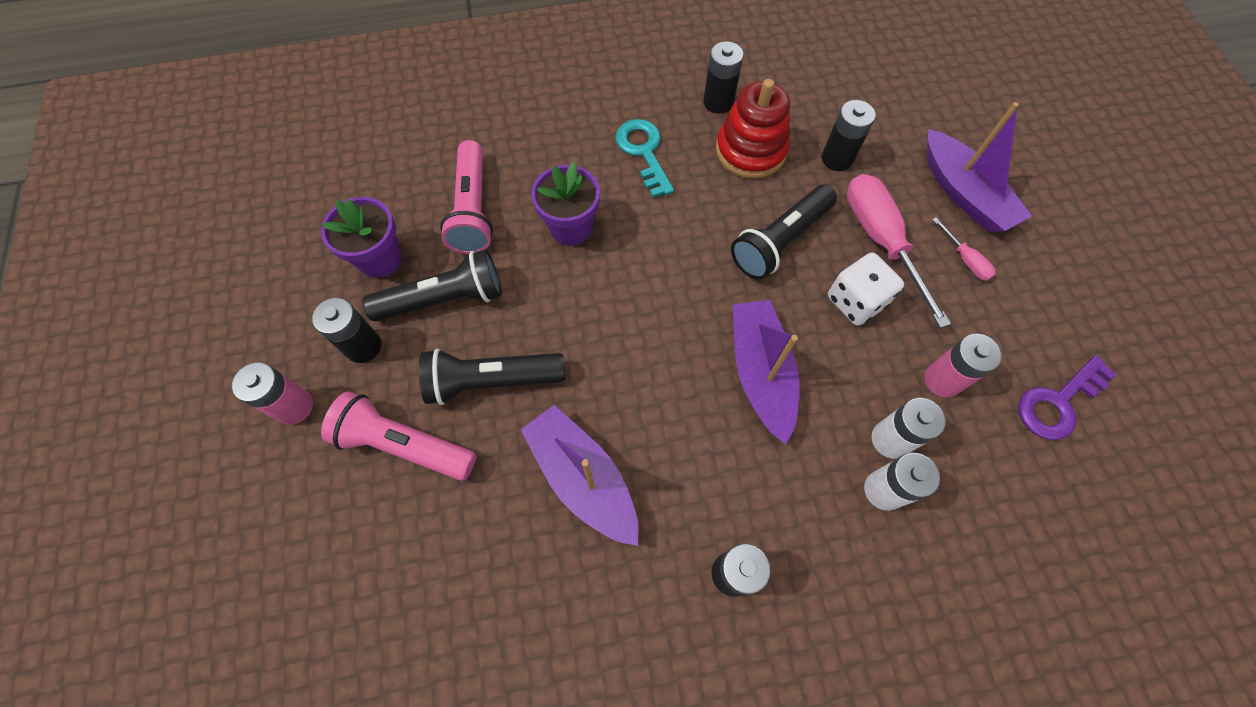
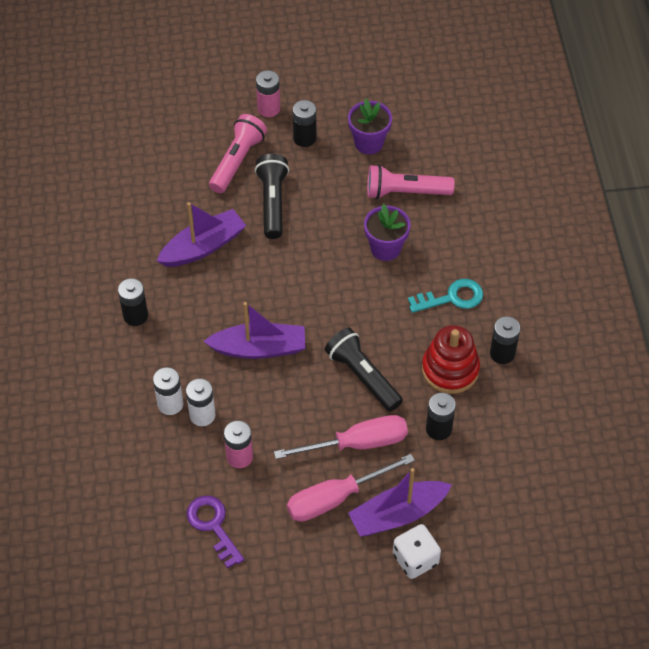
camera: 95 degrees right, 10 degrees down
black flashlight [362,249,502,322] -> none
white dice [828,253,904,326] -> white dice moved to [393,524,441,579]
pink screwdriver [932,217,996,281] -> pink screwdriver [287,454,415,522], size x2.16

